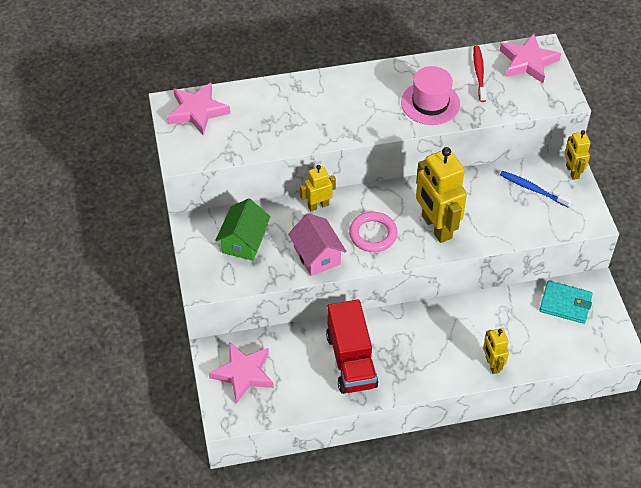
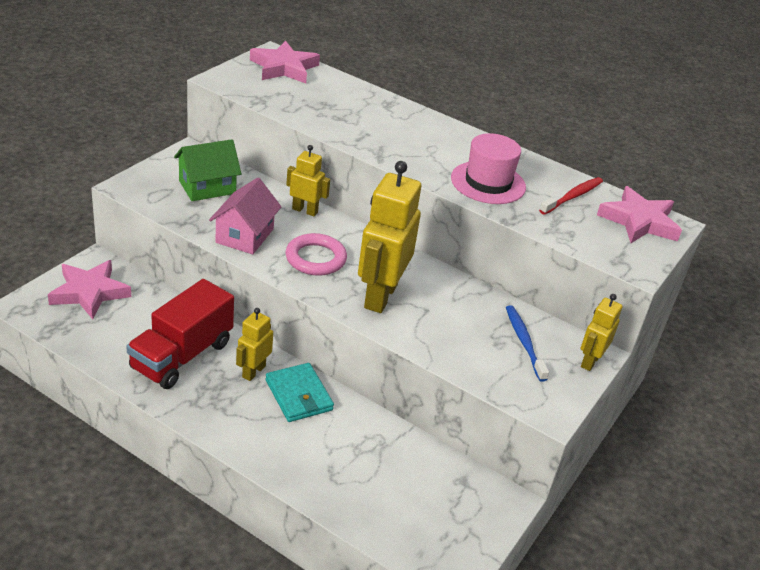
camera: 40 degrees right, 15 degrees down
yellow robot [483,328,509,374] -> yellow robot moved to [236,308,273,381]
turquoise wallet [539,281,593,324] -> turquoise wallet moved to [266,363,334,422]

